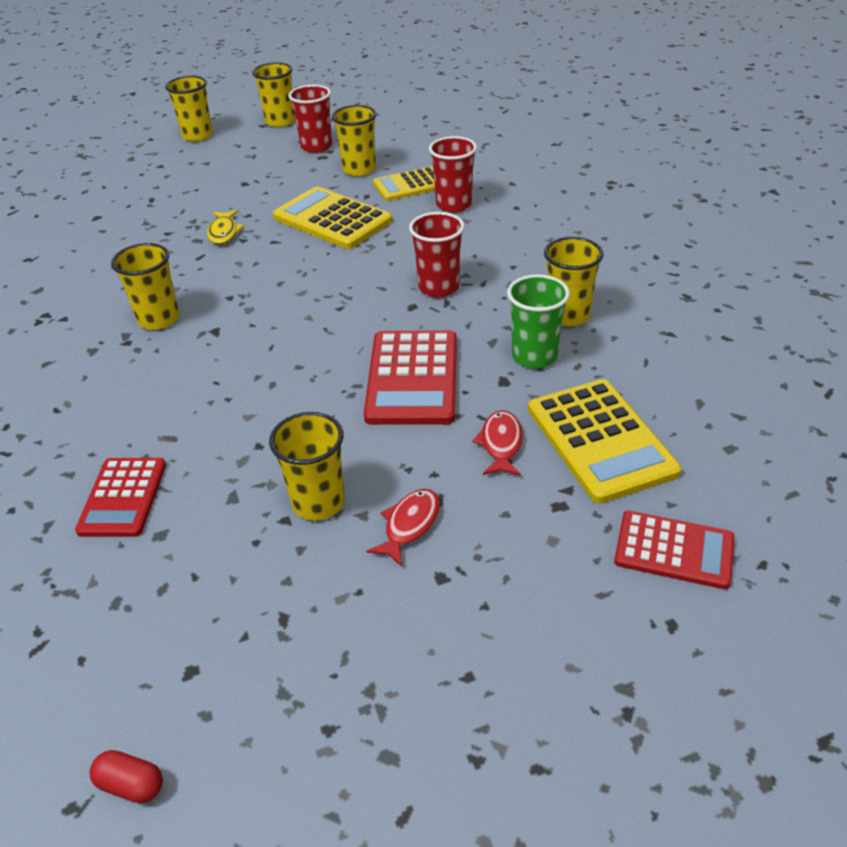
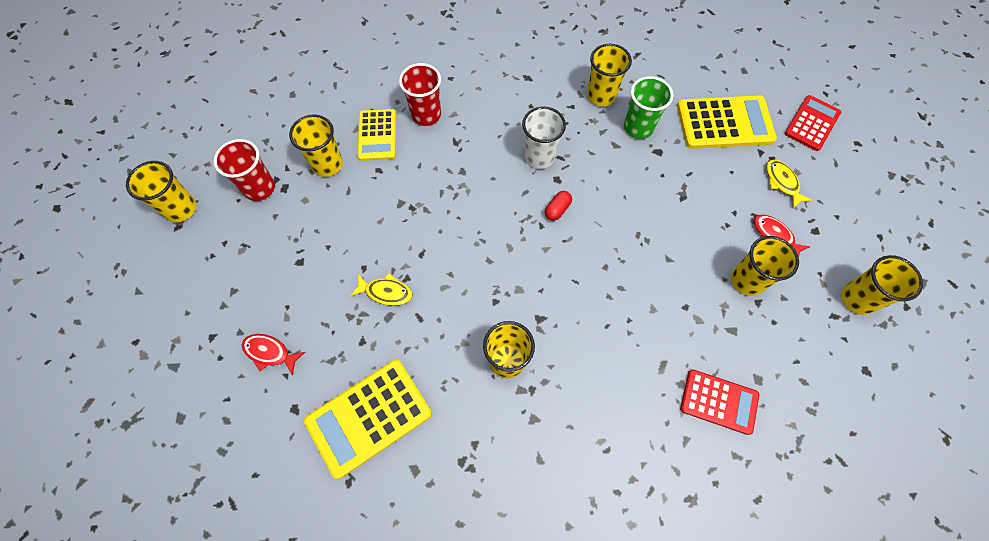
camera: 75 degrees left, 25 degrees up
red capsule [90,750,163,803] -> red capsule moved to [545,191,572,221]
yellow cup [165,76,213,142] -> yellow cup moved to [841,255,923,315]
yellow calculator [273,186,392,249] -> yellow calculator moved to [304,360,432,479]
red calculator [364,330,457,425] -> none
red cup [409,212,465,297] -> white cup [522,106,566,169]
red fish [472,410,523,476] -> red fish moved to [242,334,305,376]
none -> yellow fish [766,160,812,209]

